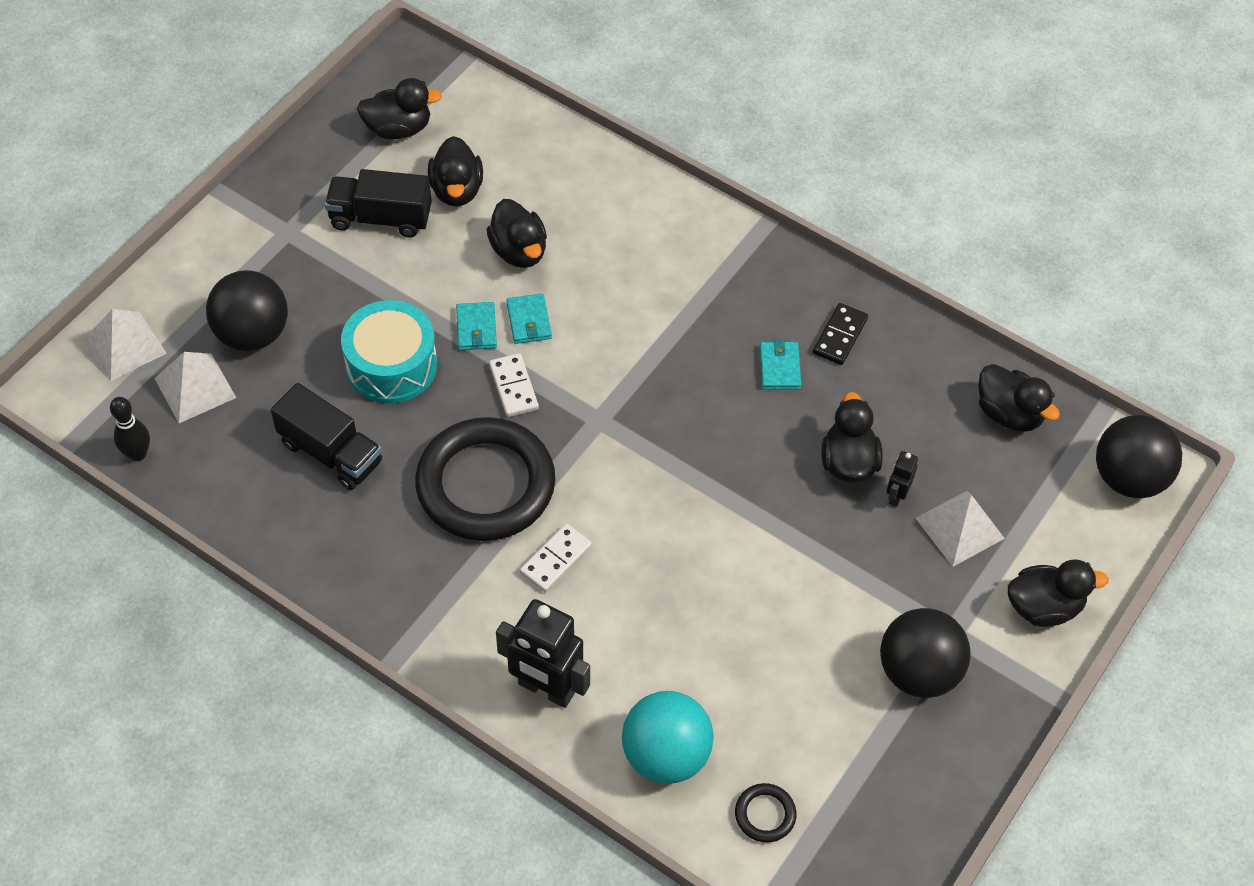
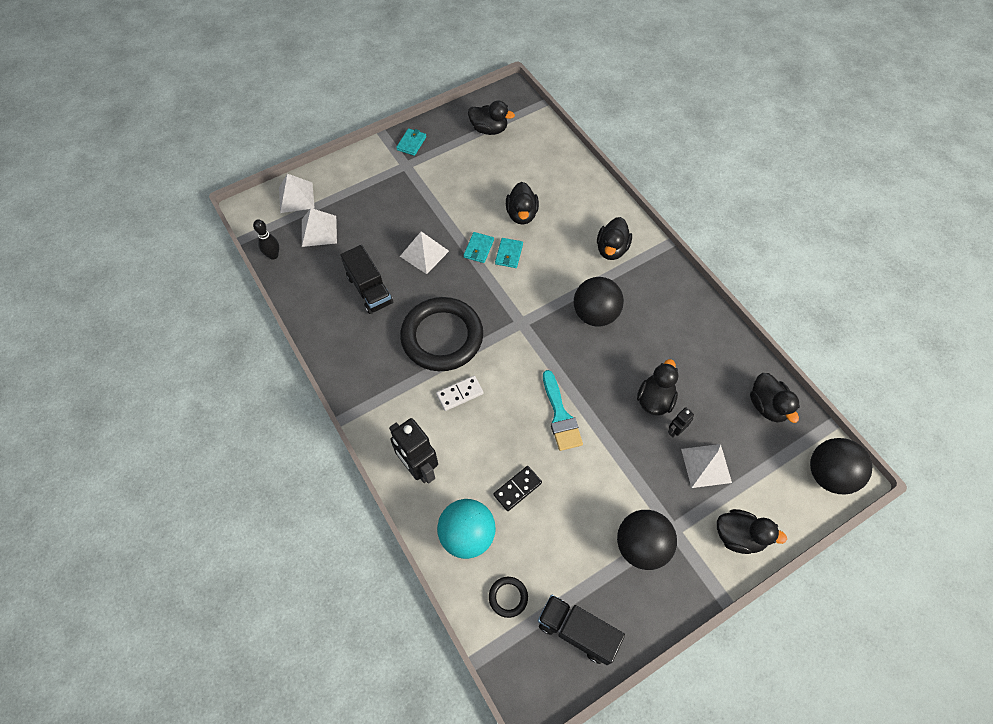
camera: 25 degrees right, 5 degrees up
black ball [206,270,288,351] -> black ball moved to [574,277,624,327]
black truck [325,169,432,237] -> black truck moved to [538,595,625,665]
turquoise drum [341,300,437,403] -> white pyramid [400,231,449,274]
black duck [428,136,483,206] -> black duck moved to [597,217,632,260]
white domino [489,353,539,417] -> none
turquoise wallet [760,340,801,390] -> turquoise wallet moved to [396,128,426,156]
black domino [813,303,868,365] -> black domino moved to [493,466,542,511]
none -> turquoise brush [543,370,583,451]

